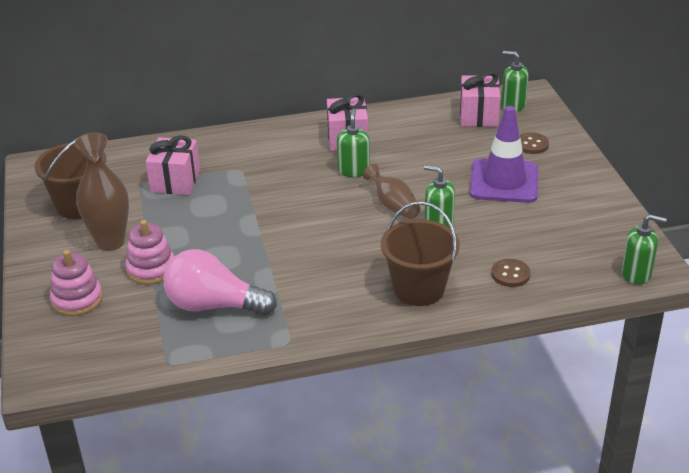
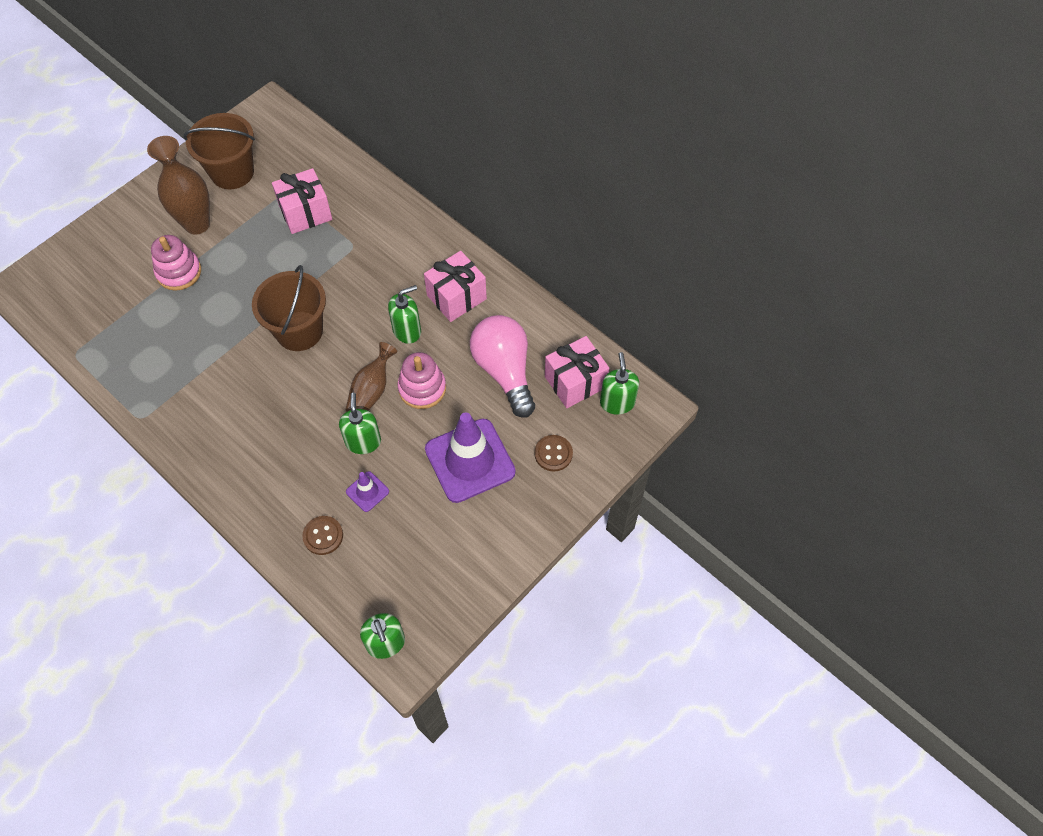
camera: 55 degrees right, 25 degrees up
pink stacking toy [50,250,103,316] -> pink stacking toy moved to [398,352,446,409]
pink light bulb [163,249,277,315] -> pink light bulb moved to [470,315,535,418]
brown bucket [381,201,460,306] -> brown bucket moved to [252,265,326,351]
none -> purple traffic cone [346,471,389,512]

